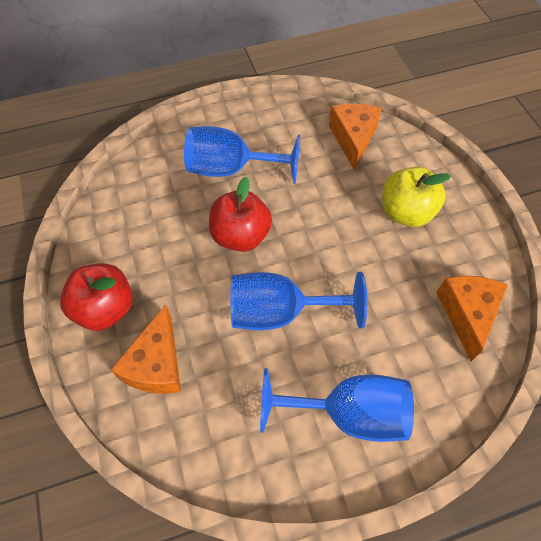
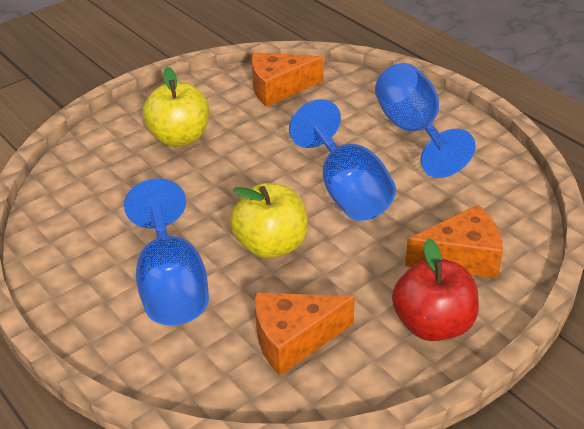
camera: 110 degrees left, 20 degrees down
red apple [209,177,272,252] -> yellow apple [230,183,308,258]
orange cheese [329,104,382,171] -> orange cheese moved to [255,292,355,376]

